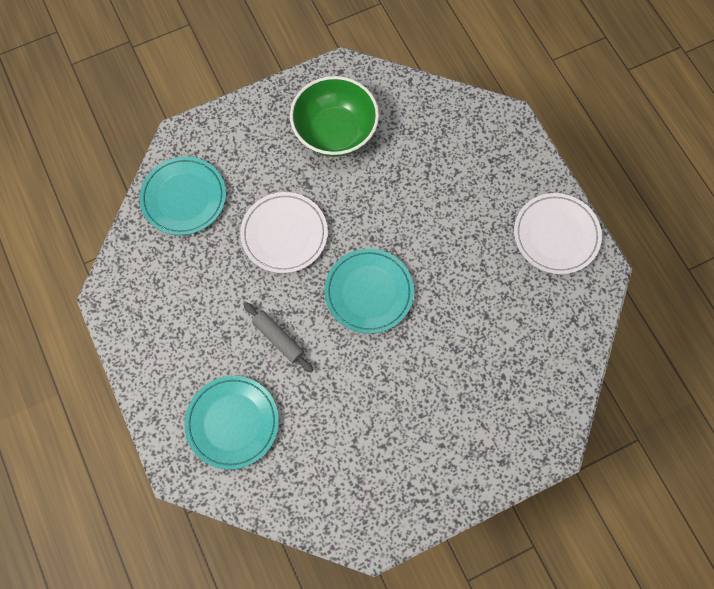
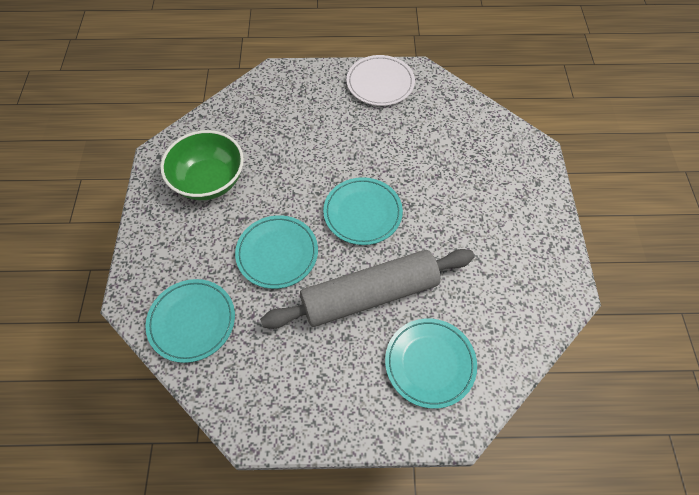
camera: 65 degrees left, 10 degrees down
white plate [240,192,328,273] -> turquoise plate [235,215,318,289]
grey rolling pin [244,302,313,373] -> grey rolling pin [260,249,474,329], size x2.37

